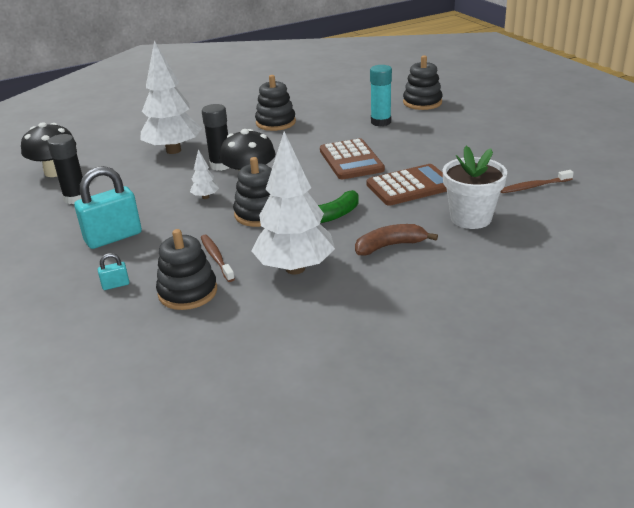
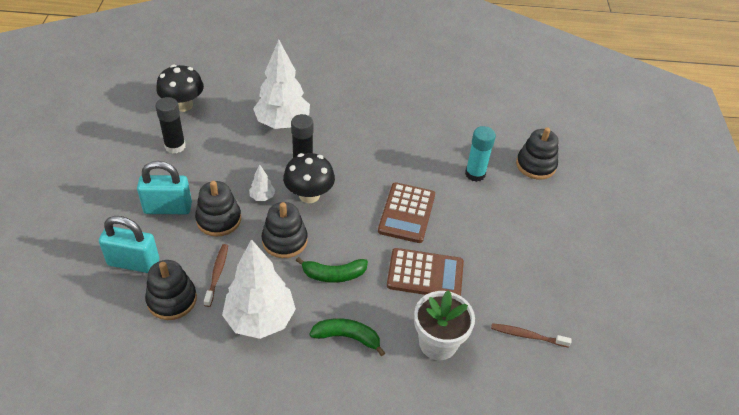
camera: 25 degrees right, 15 degrees up
turquoise padlock [98,253,129,290] -> turquoise padlock [99,216,159,273], size x2.28
black stacking toy [255,75,296,131] -> black stacking toy moved to [195,181,241,237]
brown banana [355,224,438,256] -> green banana [309,318,385,356]

